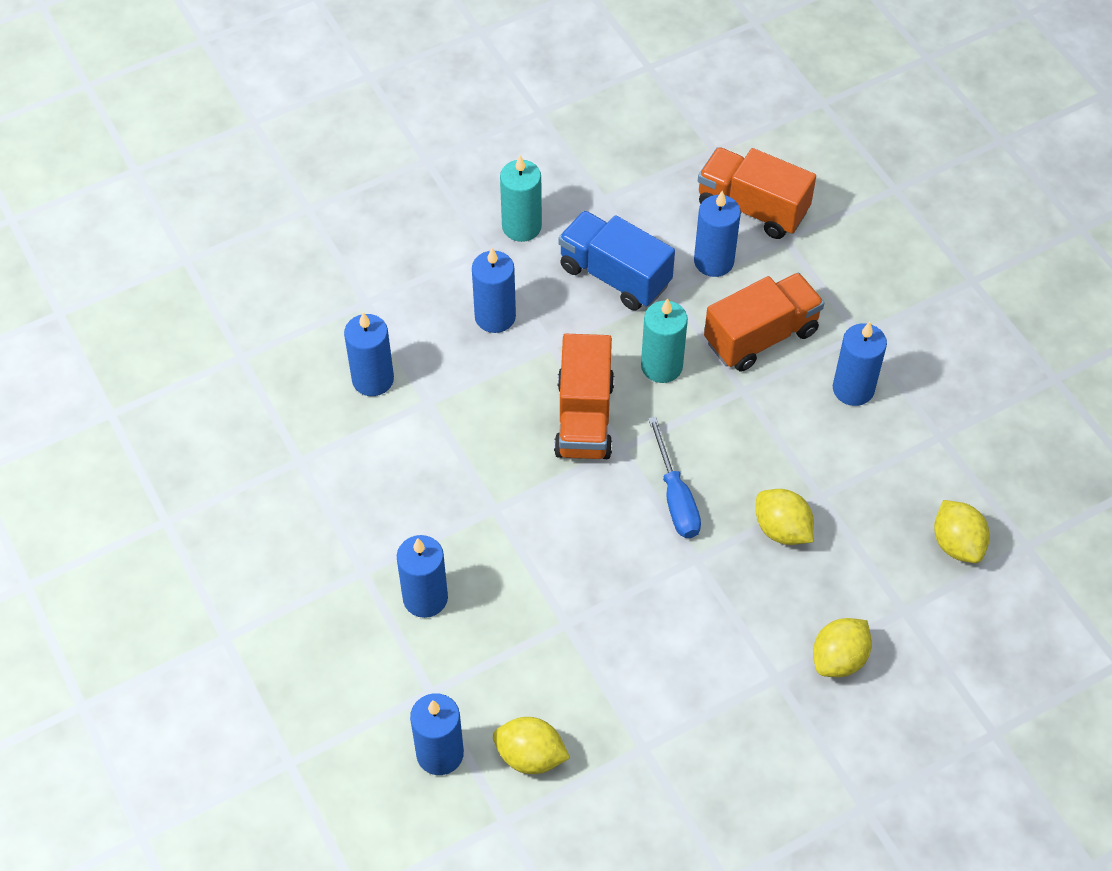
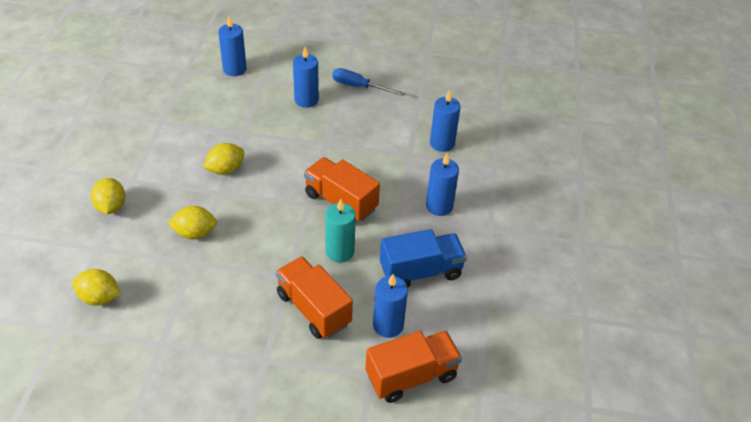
camera: 125 degrees right, 10 degrees down
yellow lemon [493,717,570,774] -> yellow lemon moved to [203,143,245,175]
turquoise candle [500,155,542,242] -> none
blue screwdriver [648,417,701,538] -> blue screwdriver moved to [332,68,405,96]
orange truck [704,273,824,372] -> orange truck turned 135 degrees clockwise [276,256,353,339]
blue candle [833,322,887,406] -> none

